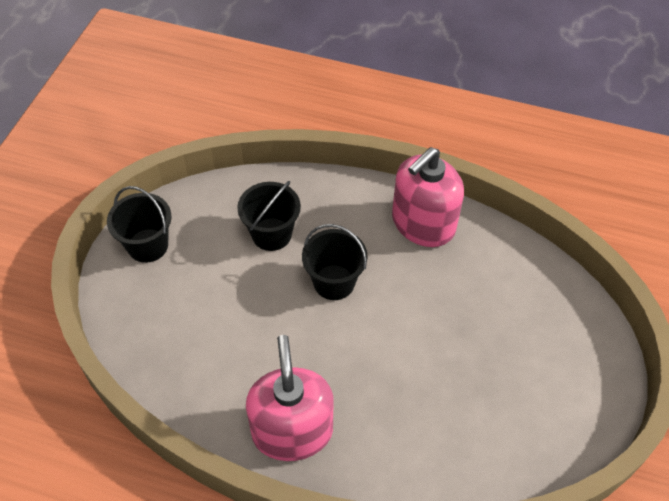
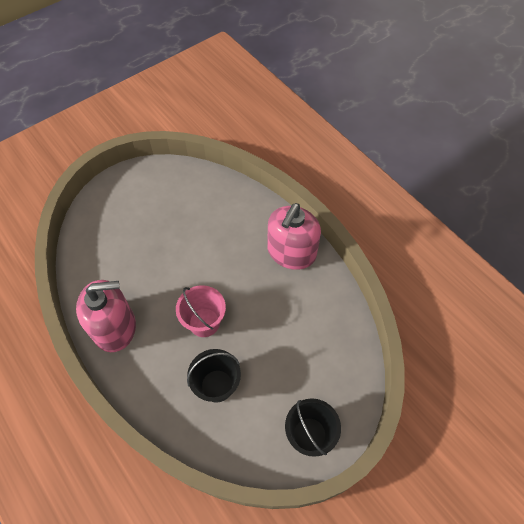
camera: 145 degrees left, 5 degrees up
black bucket [302,224,367,300] -> pink bucket [176,285,226,337]

